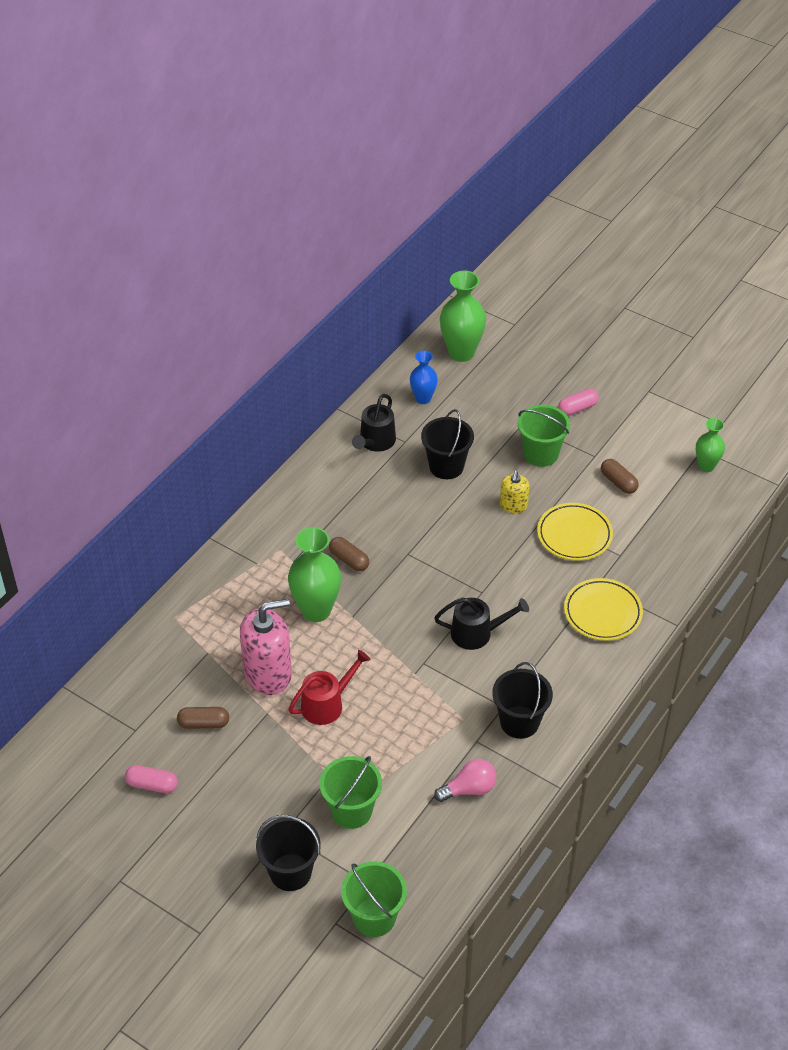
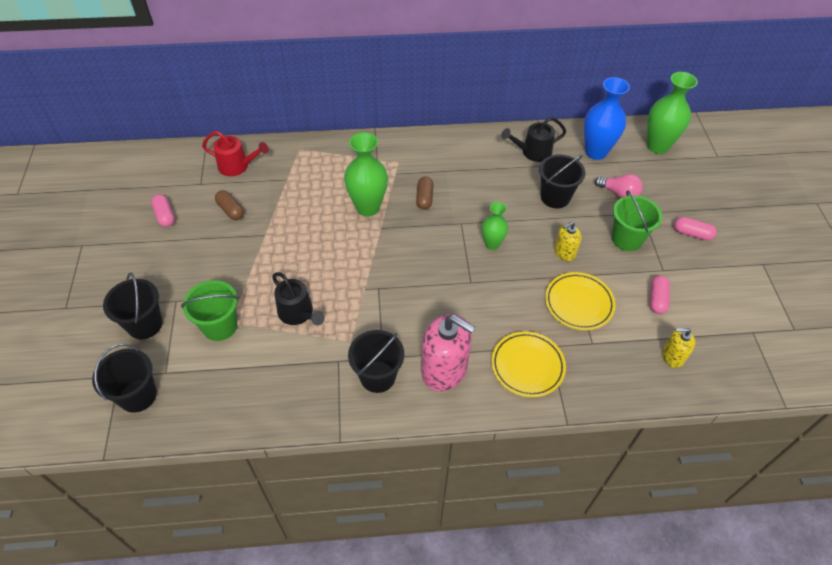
camera: 50 degrees right, 5 degrees up
pink soap dispenser [240,599,292,695] -> pink soap dispenser moved to [421,314,475,391]
red watering can [288,650,371,725] -> red watering can moved to [202,131,269,176]
green bucket [341,861,407,937] -> black bucket [92,344,157,413]
blue vase [410,351,438,404] -> blue vase [584,77,630,160], size x1.69
black watering can [434,598,529,650] -> black watering can moved to [272,272,325,325]
pink light bulb [434,759,496,802] -> pink light bulb moved to [595,174,643,198]
brown capsule [601,459,639,494] -> pink capsule [650,275,670,314]
green vase [696,418,725,472] -> green vase moved to [482,202,508,250]
none -> yellow soap dispenser [662,328,695,368]

